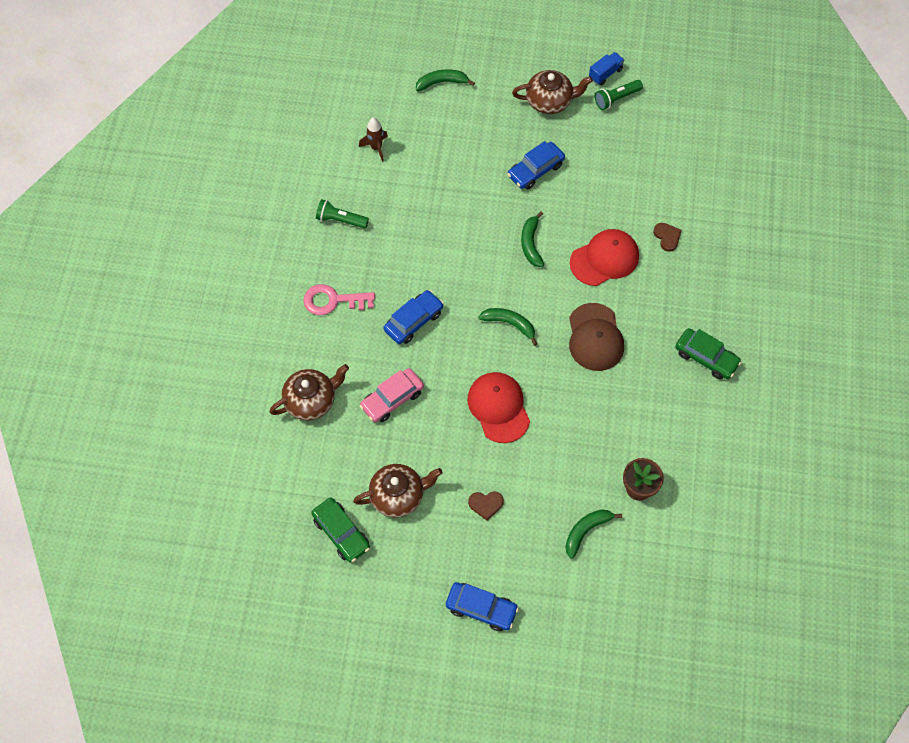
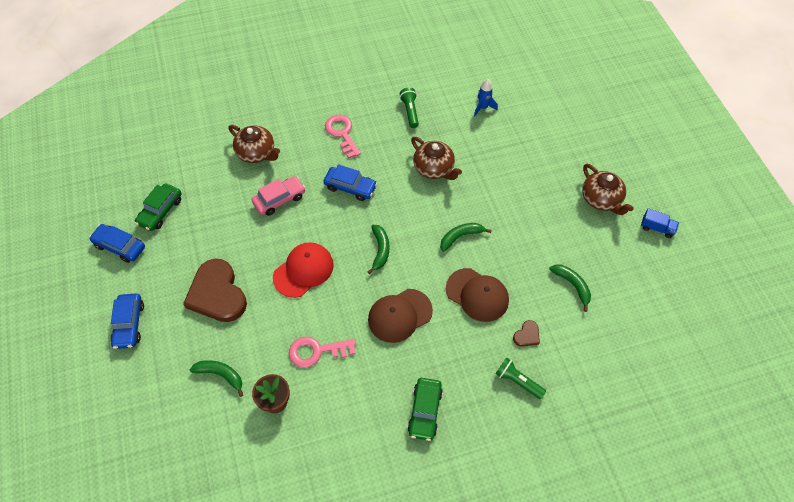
camera: 65 degrees right, 5 degrees down
brown teapot [353,464,443,518] -> brown teapot moved to [411,137,462,180]
brown rocket [359,117,388,162] -> blue rocket [474,79,498,117]
pink car [360,368,424,422] -> pink car turned 120 degrees clockwise [252,176,305,216]
green banana [416,69,475,91] -> green banana moved to [549,265,591,312]
brown heart [468,491,504,521] -> brown heart [183,259,247,322], size x2.36
blue car [507,141,565,189] -> blue car moved to [89,224,145,263]
red cap [570,229,639,286] -> brown cap [446,268,509,322]
green flashlight [595,80,643,110] -> green flashlight moved to [495,357,546,399]
none -> pink key [289,337,356,368]

